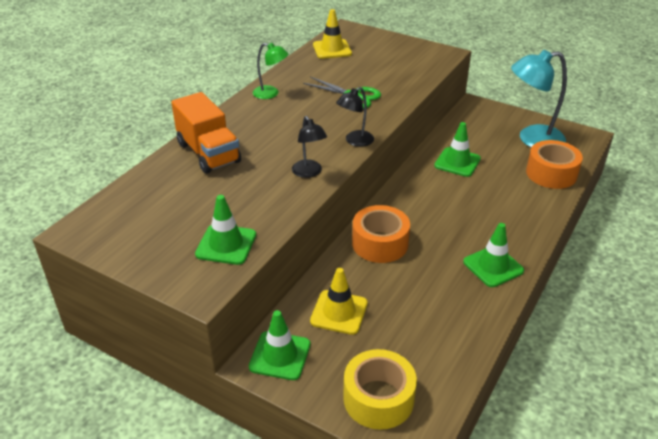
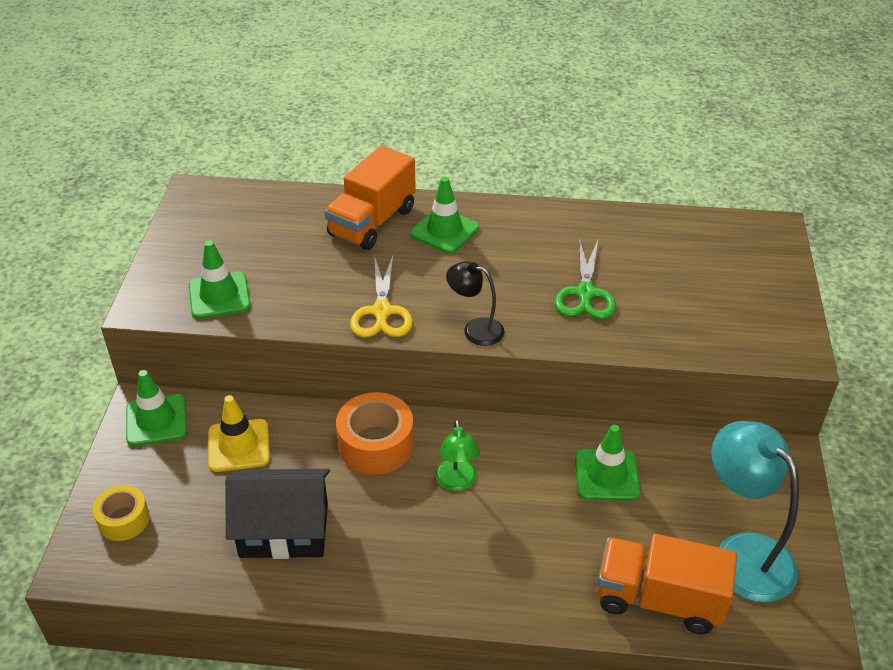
camera: 65 degrees right, 5 degrees up
green lamp [253,43,288,99] -> green lamp moved to [436,419,480,491]
black lamp [292,116,327,178] -> yellow scissors [350,256,413,337]
yellow traffic cone [313,9,352,59] -> none
yellow tape [343,349,417,430] -> yellow tape [93,485,150,541], size x0.63
green traffic cone [463,223,524,287] -> green traffic cone moved to [410,177,479,254]
orange tape [526,140,583,189] -> orange truck [597,534,737,634]
none -> black house [225,469,330,559]

